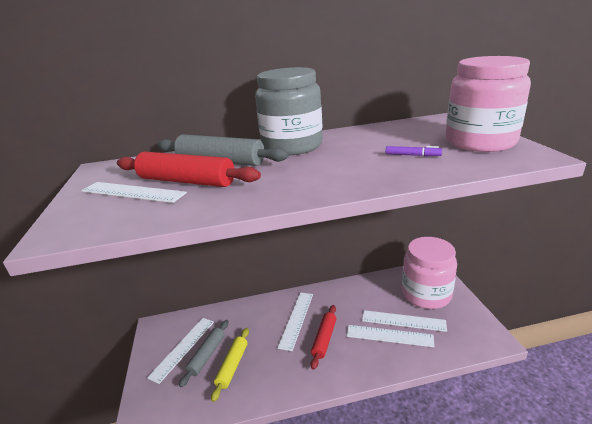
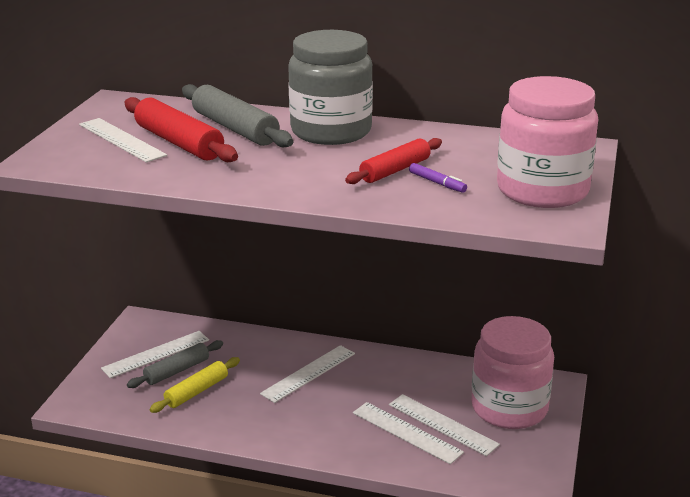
camera: 25 degrees right, 0 degrees up
red rolling pin [311,305,336,370] -> red rolling pin moved to [345,138,442,184]

